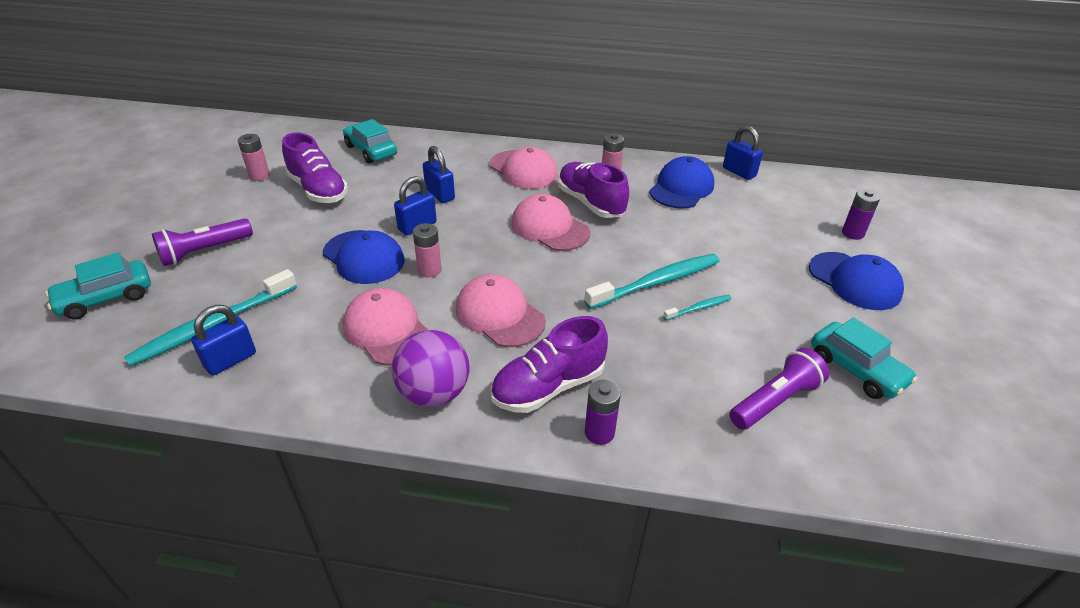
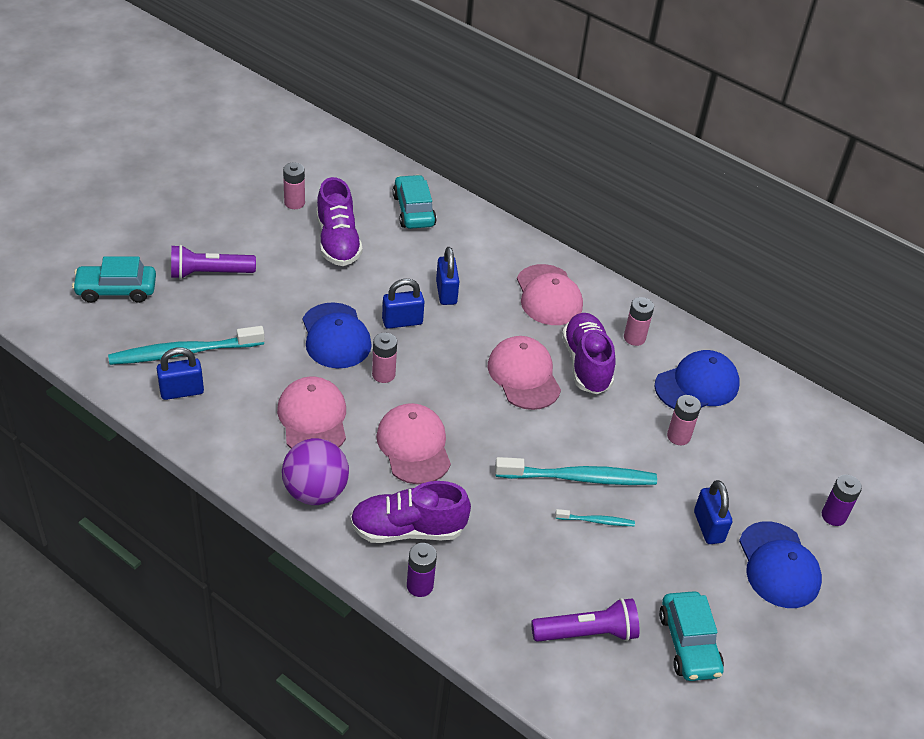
camera: 25 degrees right, 5 degrees up
blue padlock [723,125,763,180] -> blue padlock moved to [694,480,732,544]
none -> pink battery [667,395,701,445]

